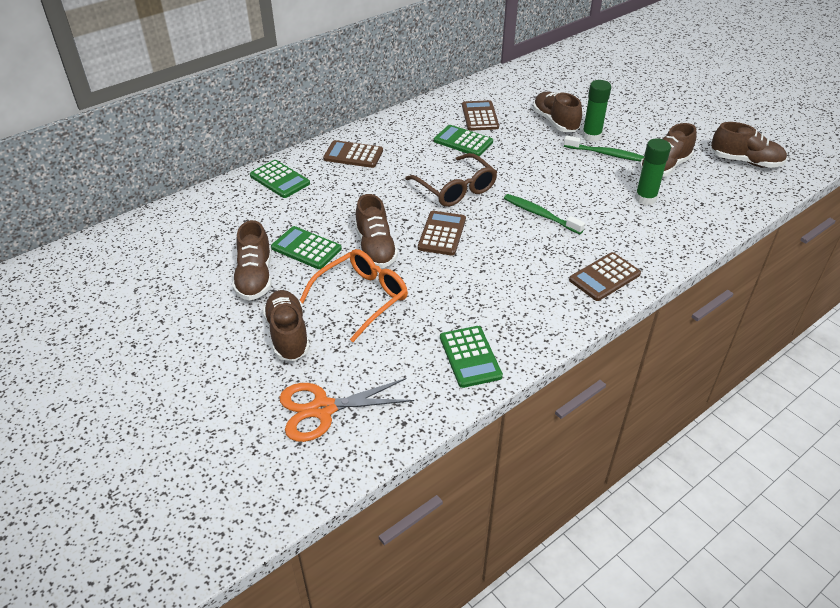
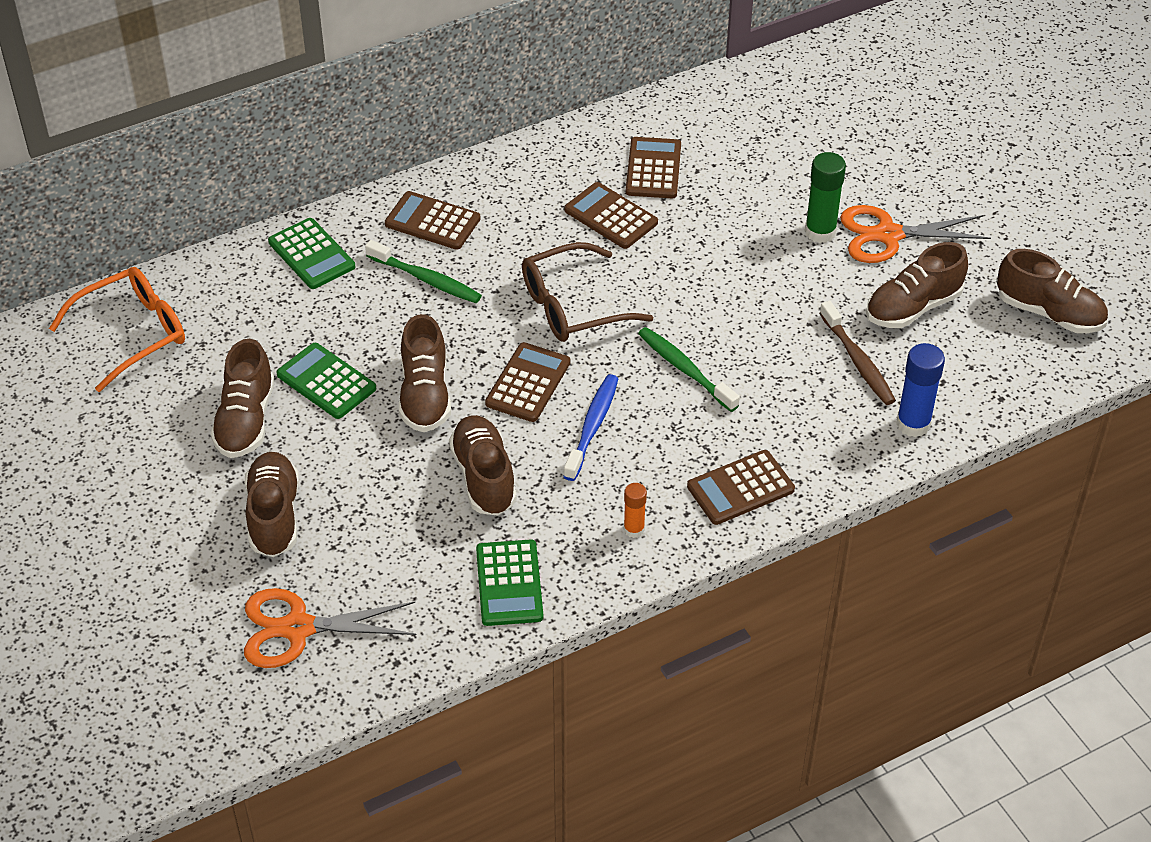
camera: 10 degrees right, 5 degrees up
orange glasses [300,249,408,342] -> orange glasses moved to [49,267,185,392]
brown glasses [405,153,497,207] -> brown glasses turned 90 degrees clockwise [522,242,653,342]
green calculator [434,125,493,156] -> brown calculator [564,182,658,249]
brown shoe [533,91,582,132] -> brown shoe moved to [449,415,517,516]
green toothbrush [564,135,644,161] -> green toothbrush moved to [365,240,482,303]
green glue stick [635,138,671,205] -> brown toothbrush [819,301,896,405]
none -> blue toothbrush [563,374,618,481]
none -> orange glue stick [624,483,647,538]
none -> orange scissors [840,205,991,263]
none -> blue glue stick [896,343,945,437]

